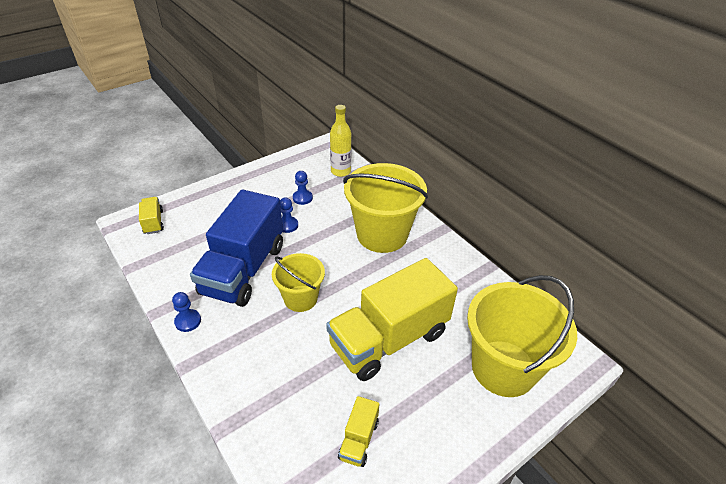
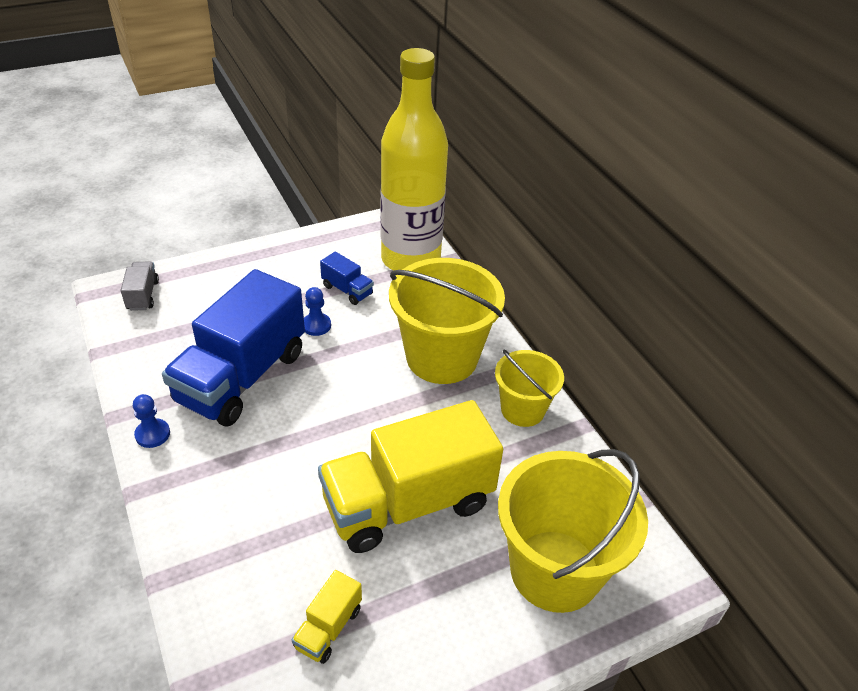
camera: 10 degrees right, 0 degrees up
yellow truck [139,197,164,234] -> grey truck [121,261,159,311]
yellow bucket [272,253,325,312] -> yellow bucket moved to [495,350,564,427]
blue pawn [293,171,313,205] -> blue truck [320,252,374,305]
yellow bottle [330,105,351,177] -> yellow bottle [381,48,448,271], size x2.08

